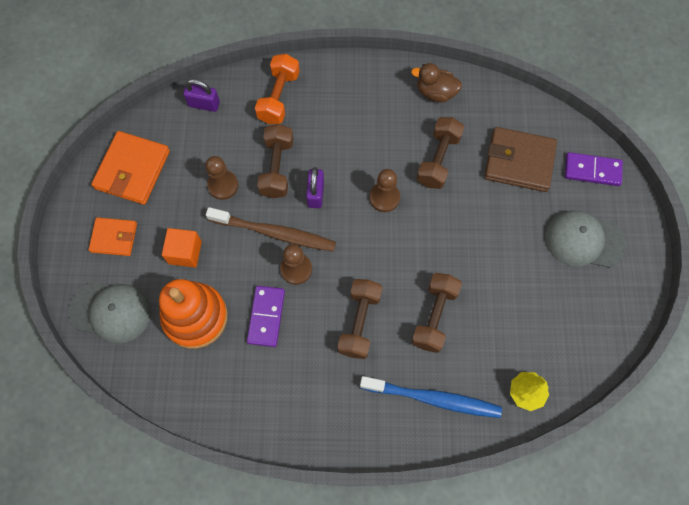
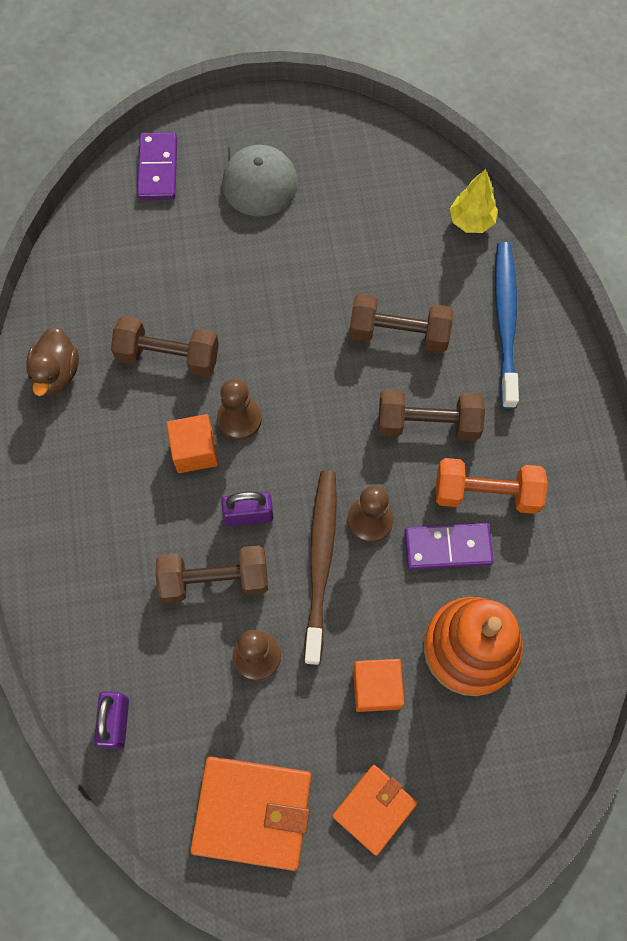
camera: 100 degrees left, 0 degrees up
grey cap [68,282,151,344] -> none
orange wallet [89,217,137,256] -> orange wallet turned 45 degrees clockwise [332,765,417,856]
orange dumbbell [255,54,300,124] -> orange dumbbell moved to [436,458,547,514]
brown wallet [484,127,557,192] -> none
none -> orange cube [166,414,218,473]

